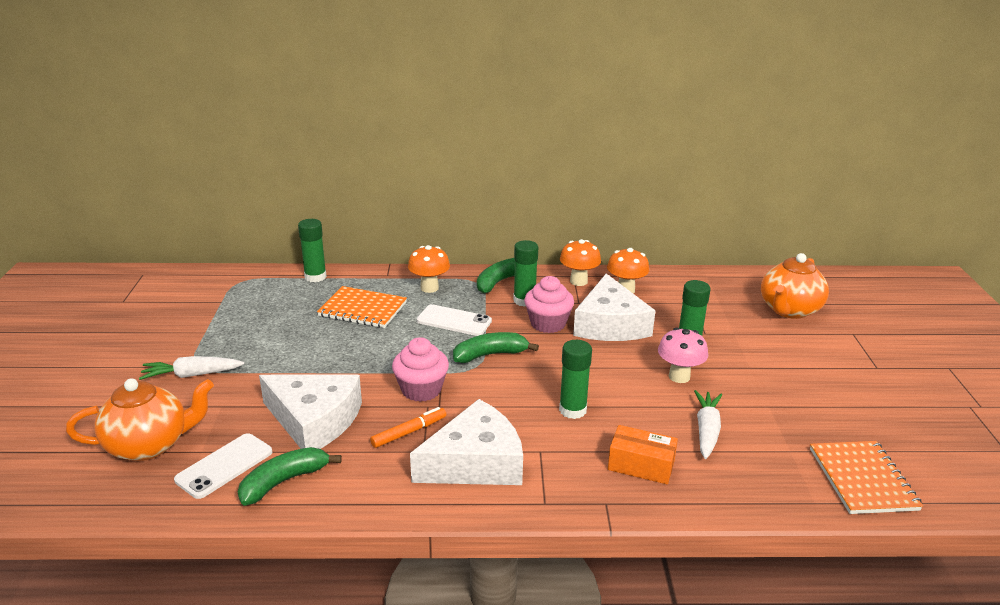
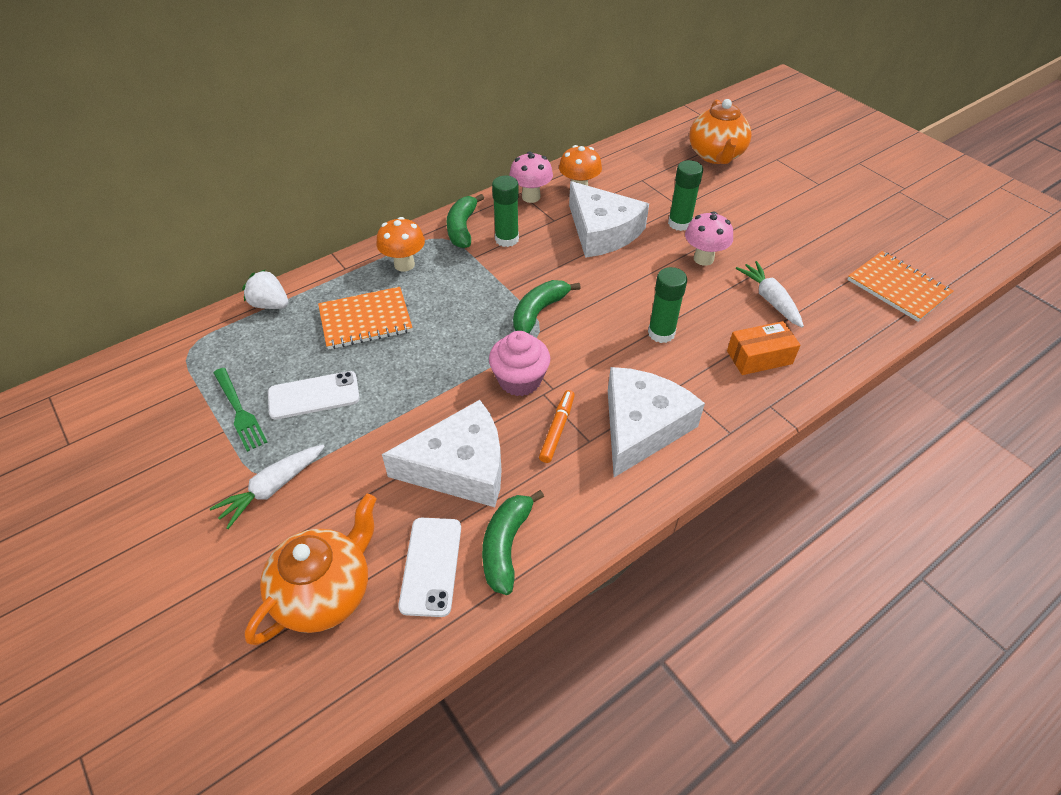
camera: 35 degrees left, 20 degrees up
green glue stick [298,219,327,282] -> white strawberry [242,269,288,309]
white phone [417,304,492,336] -> white phone moved to [268,371,360,420]
pink cupcake [524,276,574,333] -> none
orange mushroom [560,239,601,286] -> pink mushroom [509,152,553,203]
none -> green fork [213,368,268,452]

